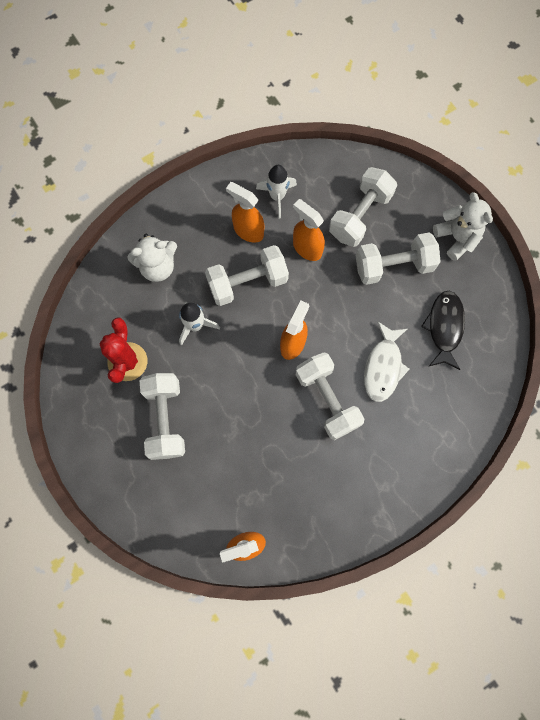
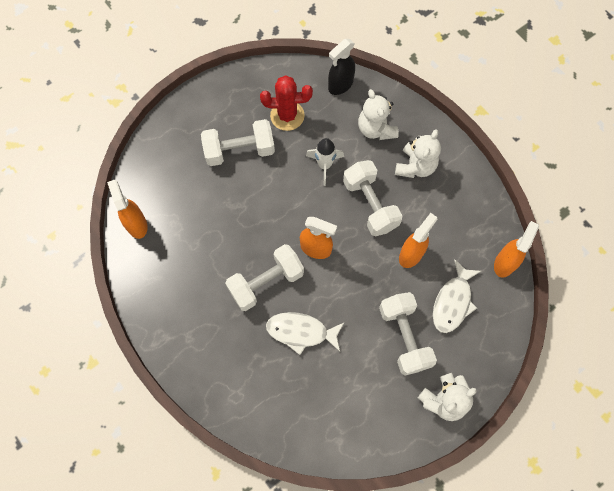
camera: 85 degrees right, 5 degrees down
orange spray bottle [226,182,264,243] -> orange spray bottle moved to [494,221,539,278]
white rocket [256,165,297,218] -> none
white dumbbell [329,167,397,247] -> white fish [433,259,481,333]
black fish [421,291,465,370] -> none
none -> black spray bottle [328,39,355,95]
none -> white teddy bear [395,130,441,178]

